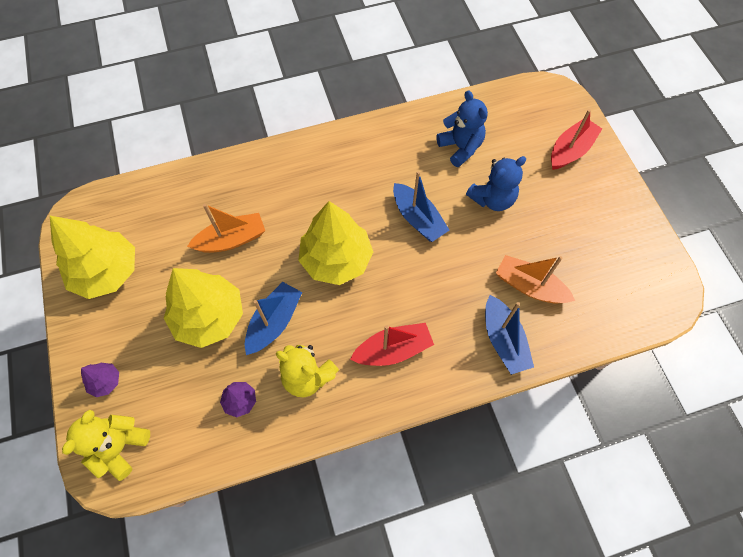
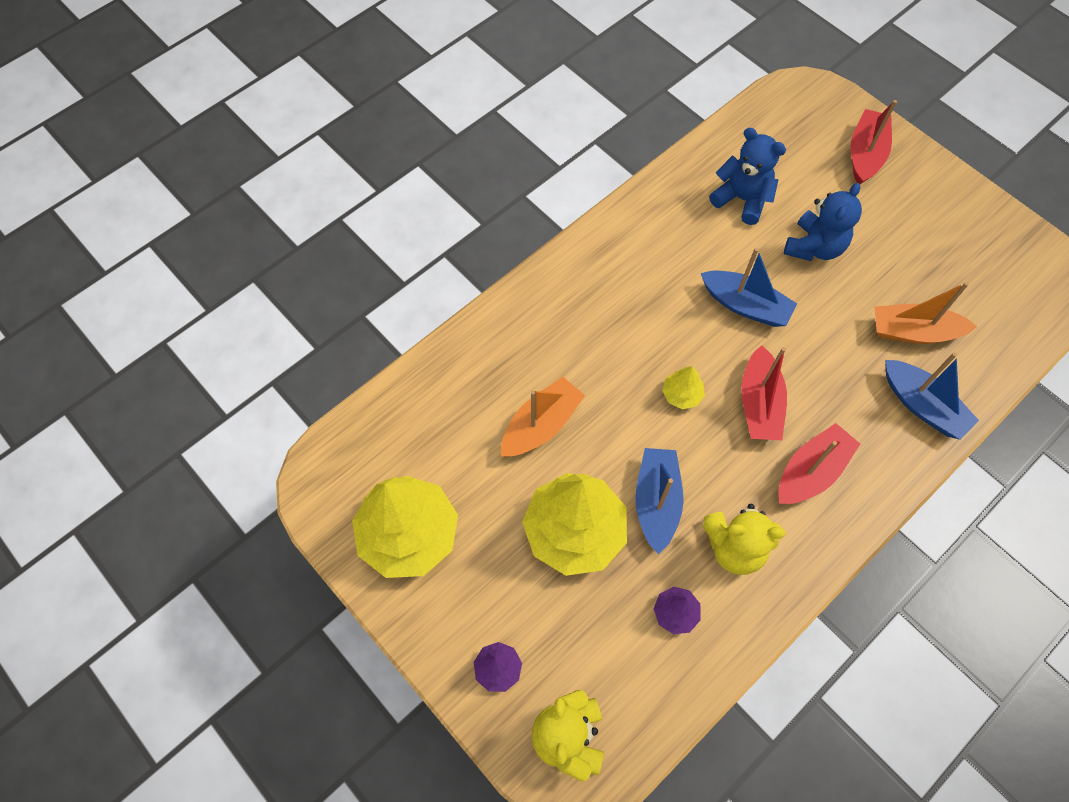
camera: 25 degrees left, 0 degrees up
yellow tree [298,201,373,285] -> yellow tree [662,366,705,409], size x0.44
none -> red boat [741,345,787,440]

